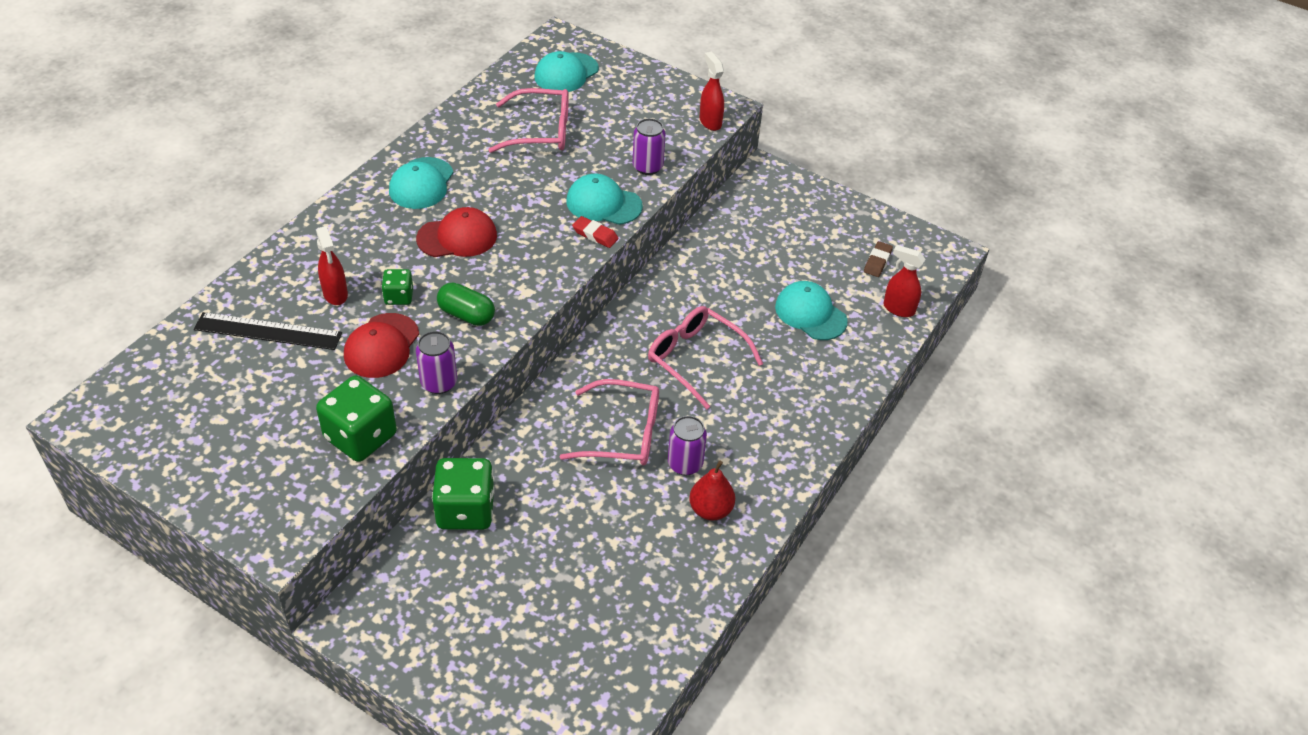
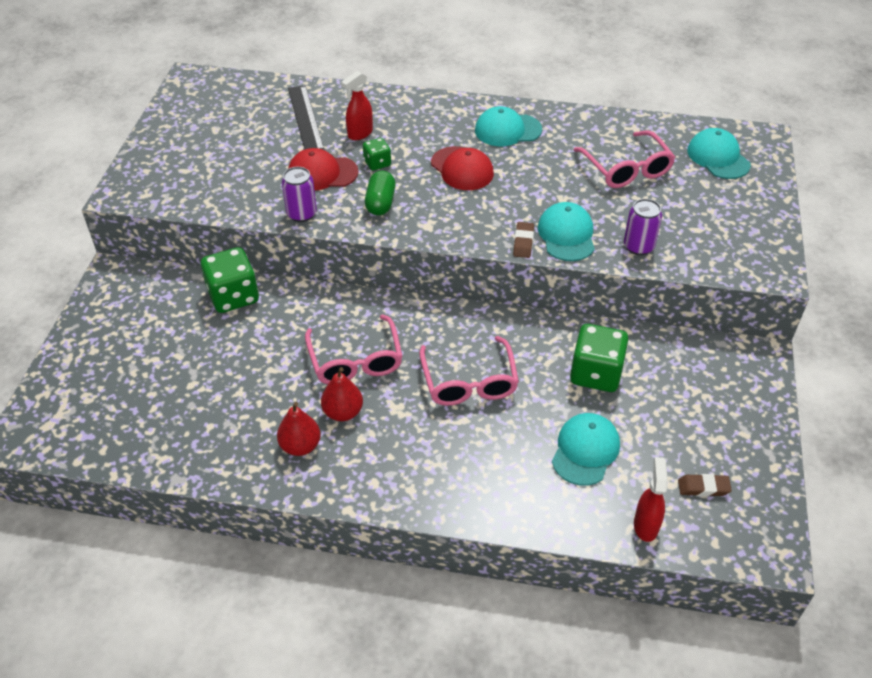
camera: 70 degrees right, 0 degrees up
green dice [316,376,397,462] -> green dice moved to [570,324,629,392]
turquoise cap [534,51,599,92] -> turquoise cap turned 45 degrees clockwise [687,128,751,179]
red eraser [572,216,618,248] -> brown eraser [513,222,534,258]
pink glasses [648,306,763,409] -> pink glasses turned 150 degrees clockwise [419,336,519,406]
purple can [668,416,707,475] -> red pear [321,367,363,421]
red spray bottle [700,52,724,131] -> none

